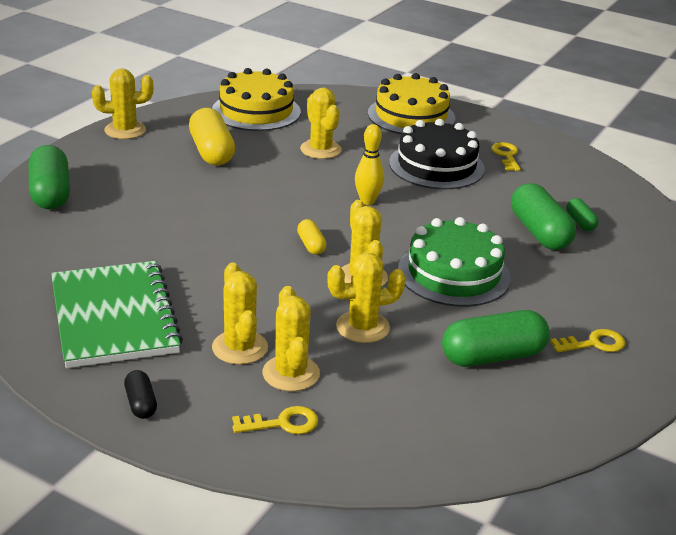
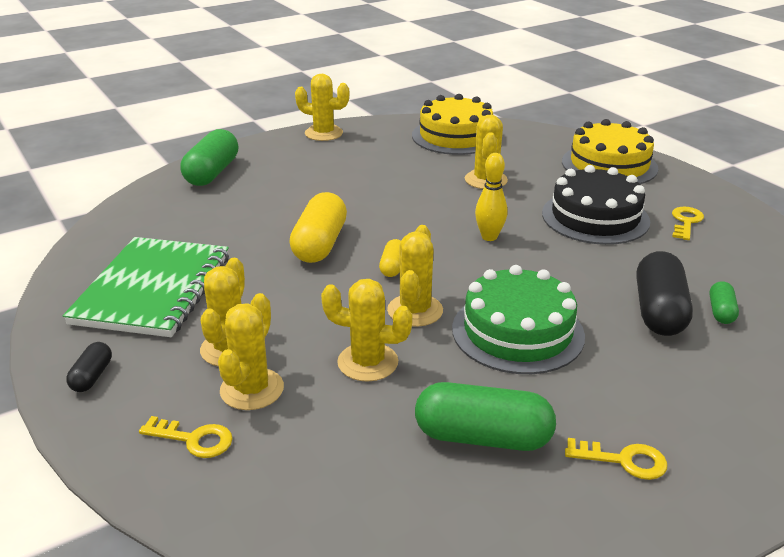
camera: 30 degrees right, 0 degrees up
yellow capsule [189,108,235,165] -> yellow capsule moved to [289,192,347,263]
green capsule [511,183,576,250] -> black capsule [637,251,693,336]

